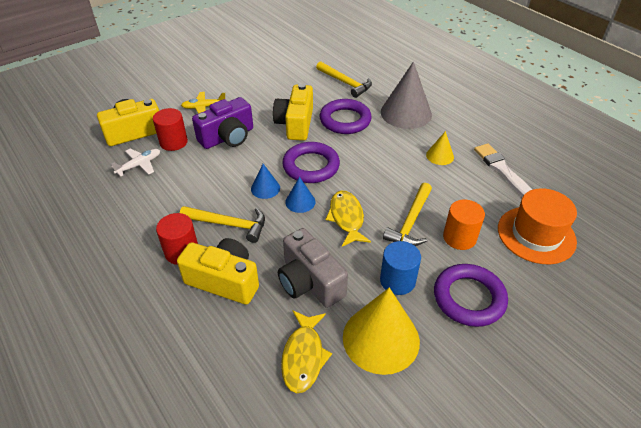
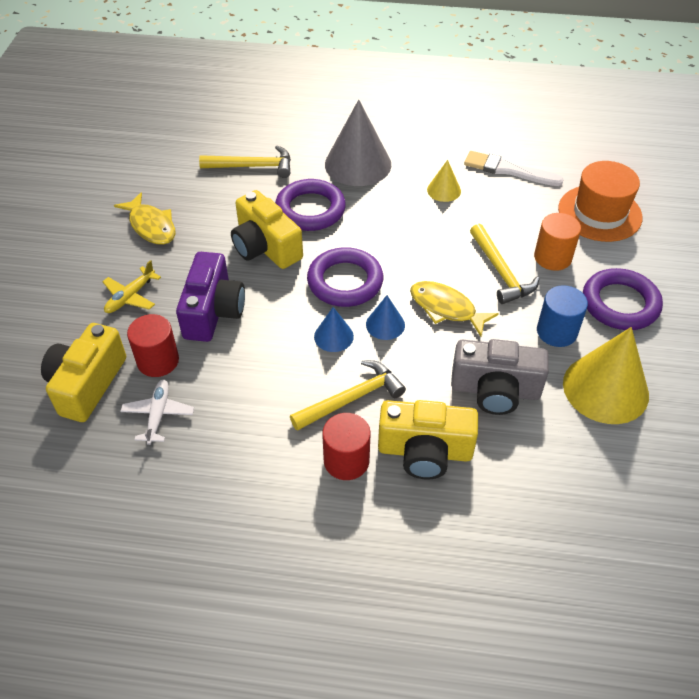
camera: 45 degrees left, 5 degrees up
yellow camera [177,238,259,305] -> yellow camera turned 150 degrees counterclockwise [378,400,478,479]
yellow fish [281,311,332,393] -> yellow fish moved to [114,192,176,245]

